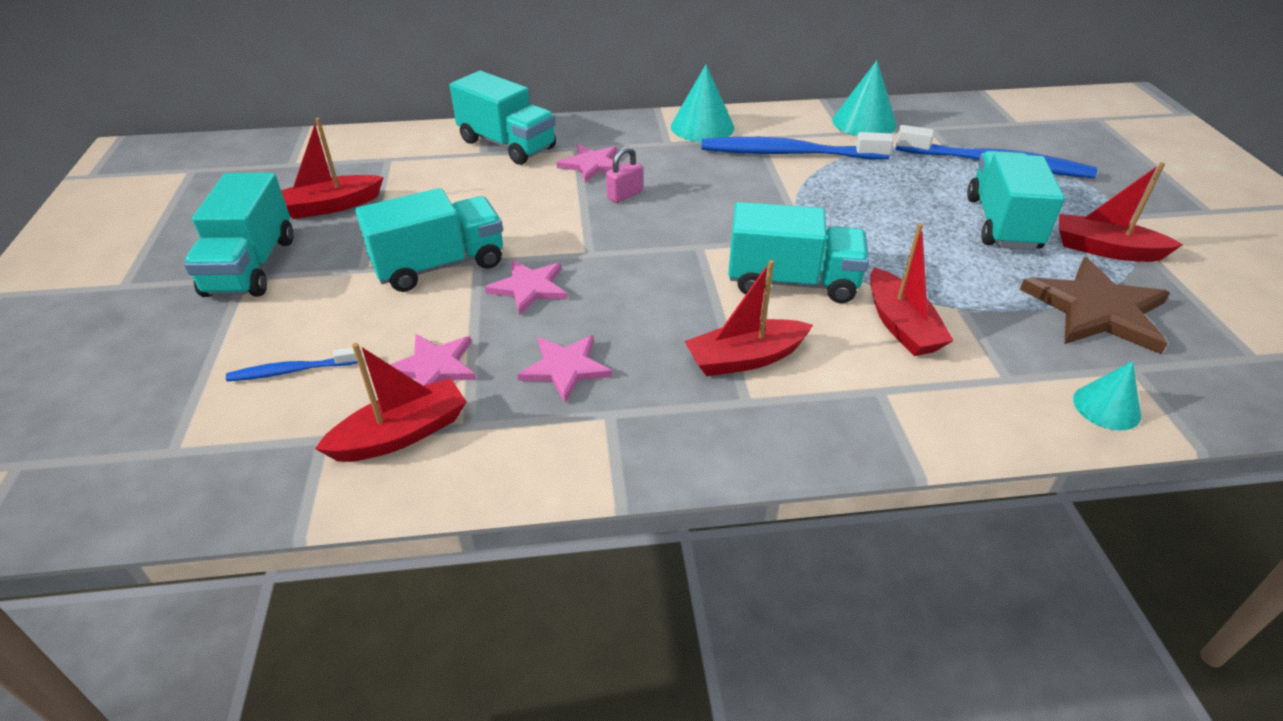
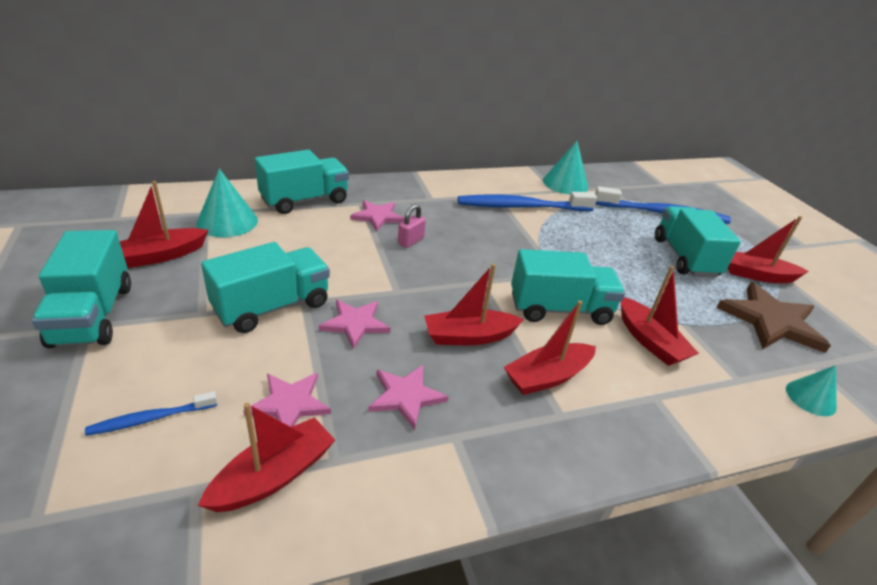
camera: 15 degrees left, 5 degrees down
turquoise truck [450,71,556,165] -> turquoise truck turned 60 degrees counterclockwise [255,150,349,214]
turquoise cone [671,65,734,142] -> turquoise cone moved to [196,169,258,237]
none -> red boat [424,264,524,345]

